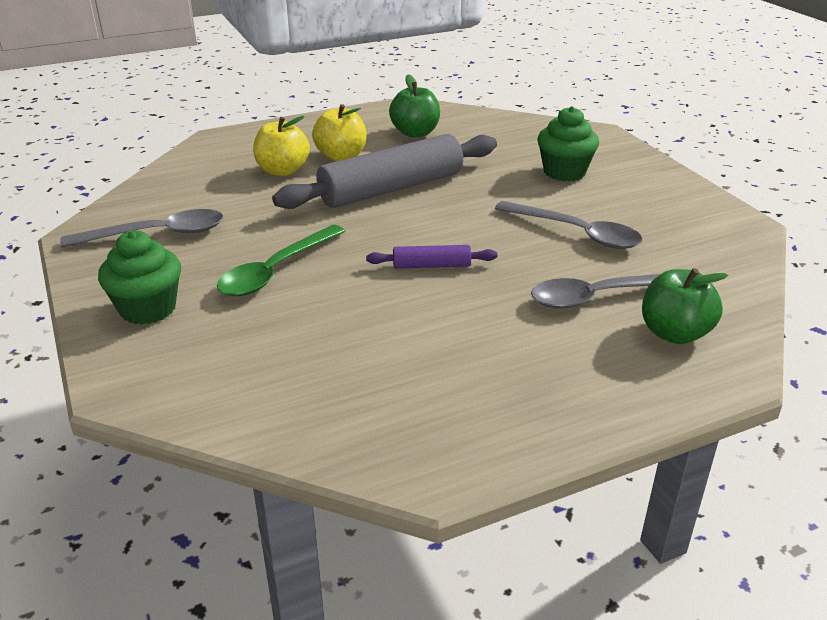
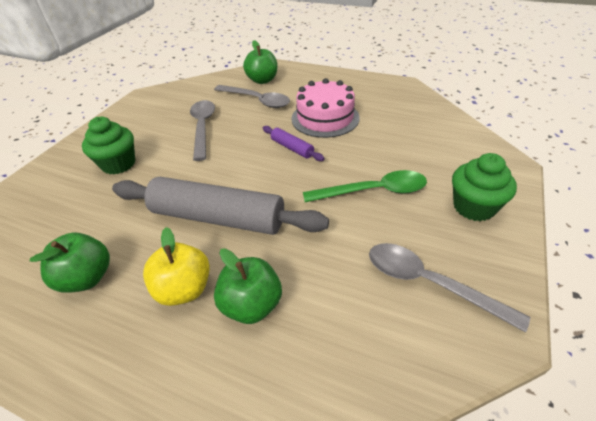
camera: 130 degrees left, 10 degrees up
yellow apple [253,116,310,176] -> green apple [214,248,282,324]
none -> pink cake [291,78,360,138]

